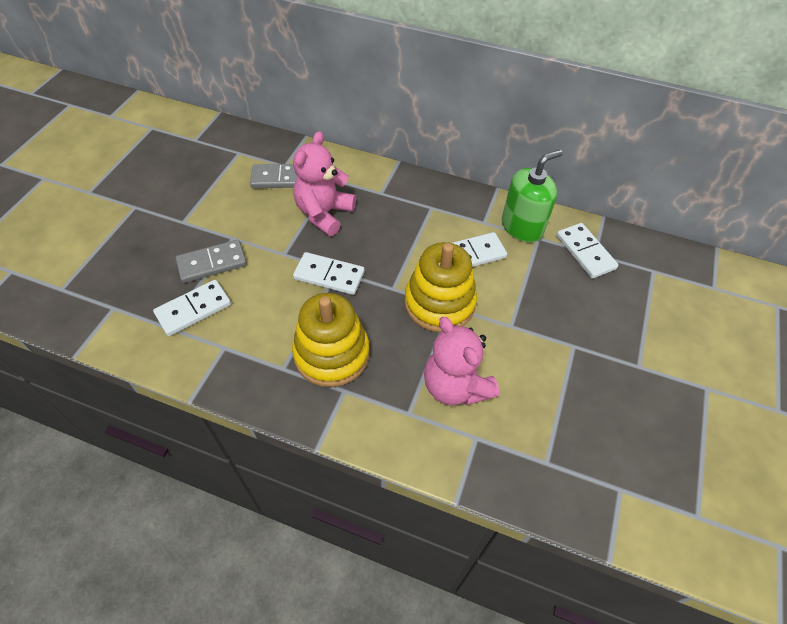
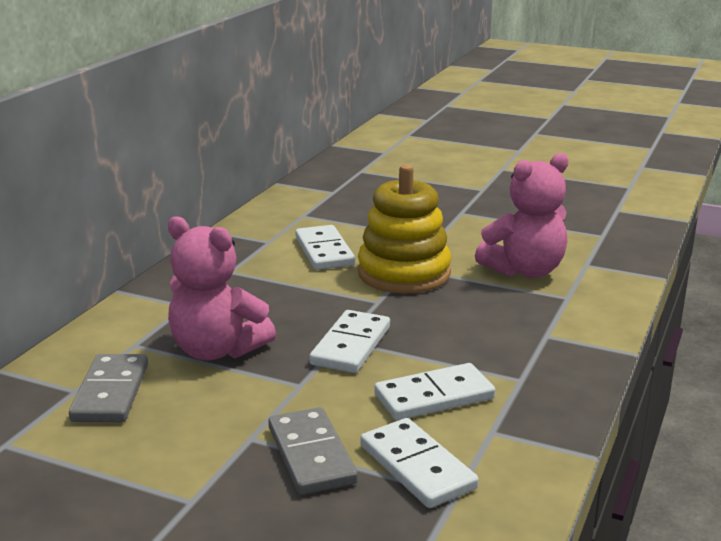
camera: 85 degrees left, 30 degrees down
yellow stacking toy [292,293,370,387] -> none
green soap dispenser [502,150,563,242] -> none
white domino [556,223,618,278] -> white domino moved to [374,363,495,420]

